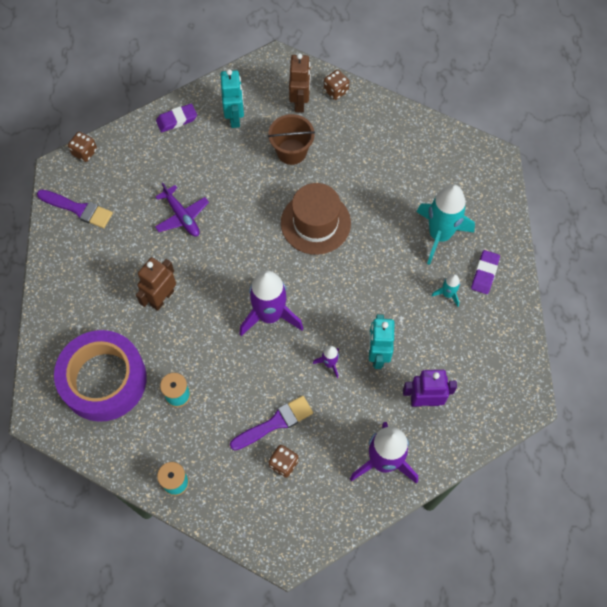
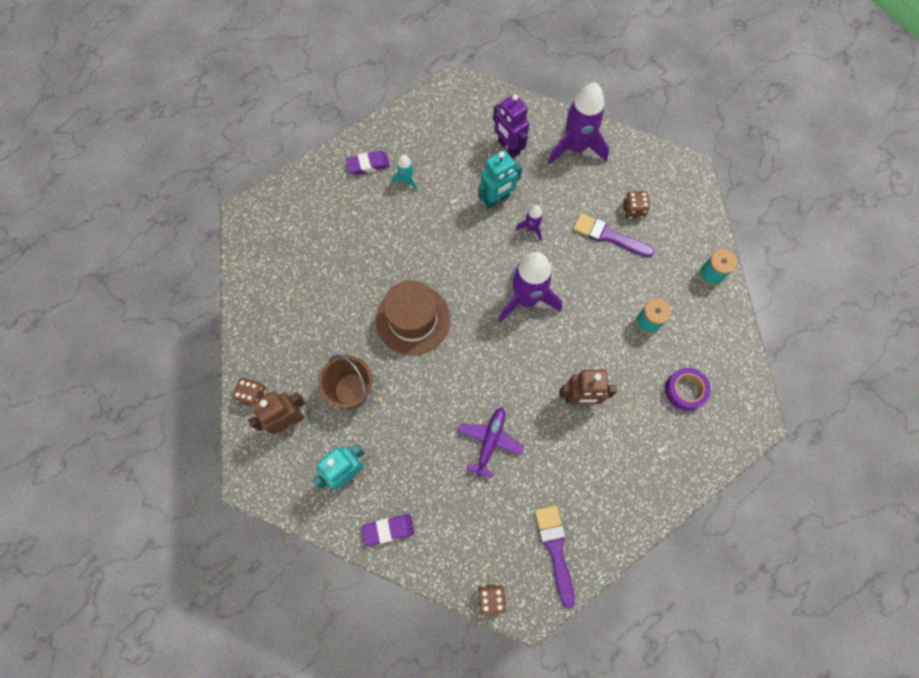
camera: 125 degrees left, 5 degrees up
purple tape [54,330,147,422] -> purple tape [665,368,711,411], size x0.46
purple eraser [156,104,197,132] -> purple eraser turned 45 degrees counterclockwise [362,514,414,546]
turquoise rocket [417,184,475,265] -> none

